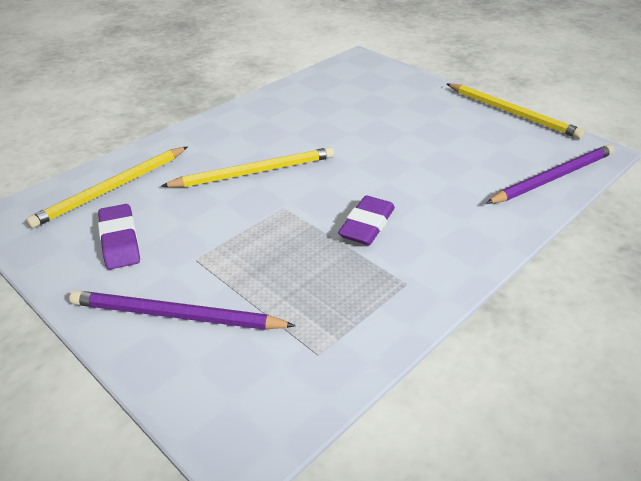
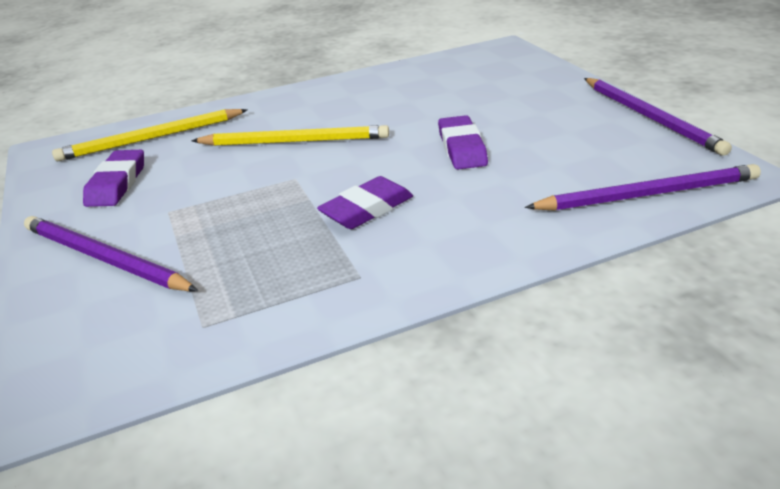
camera: 25 degrees right, 5 degrees down
yellow pencil [447,83,585,139] -> purple pencil [584,78,732,156]
none -> purple eraser [438,115,488,169]

